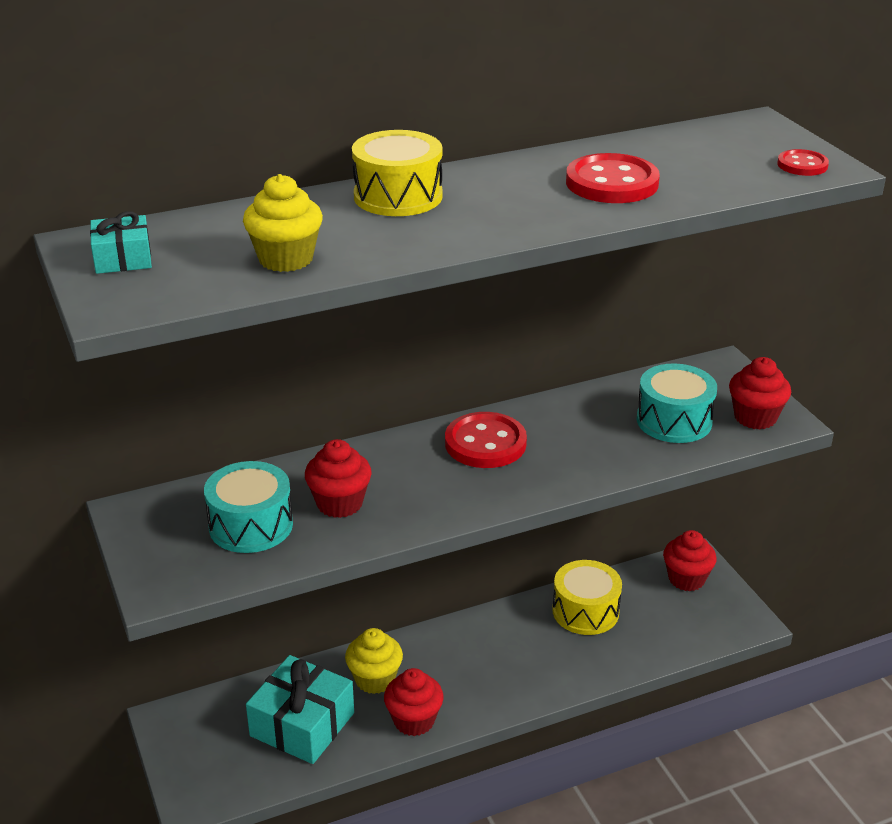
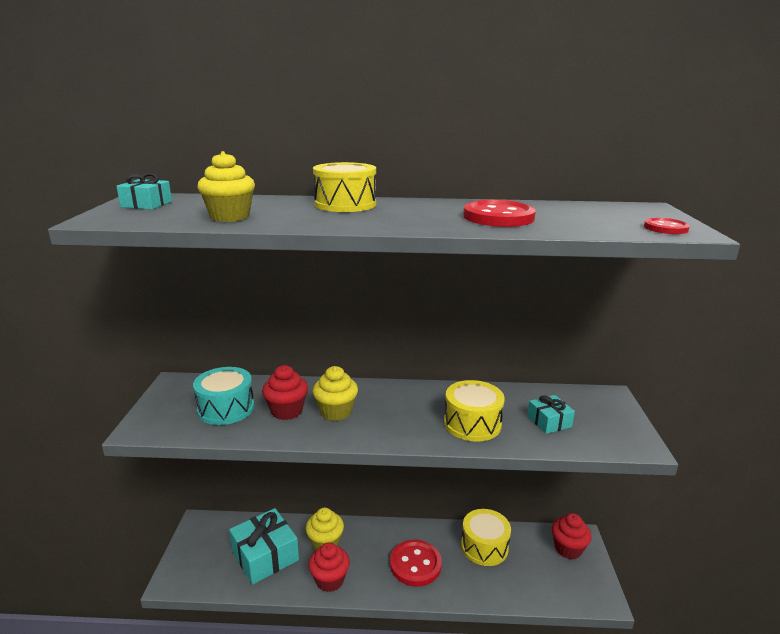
camera: 25 degrees right, 10 degrees down
red button [445,412,527,468] -> red button moved to [390,540,442,587]
turquoise drum [637,364,717,443] -> turquoise gift [527,395,575,434]
red cupcake [729,357,791,430] -> none
none -> yellow cupcake [313,366,358,421]
none -> yellow drum [444,380,505,442]

